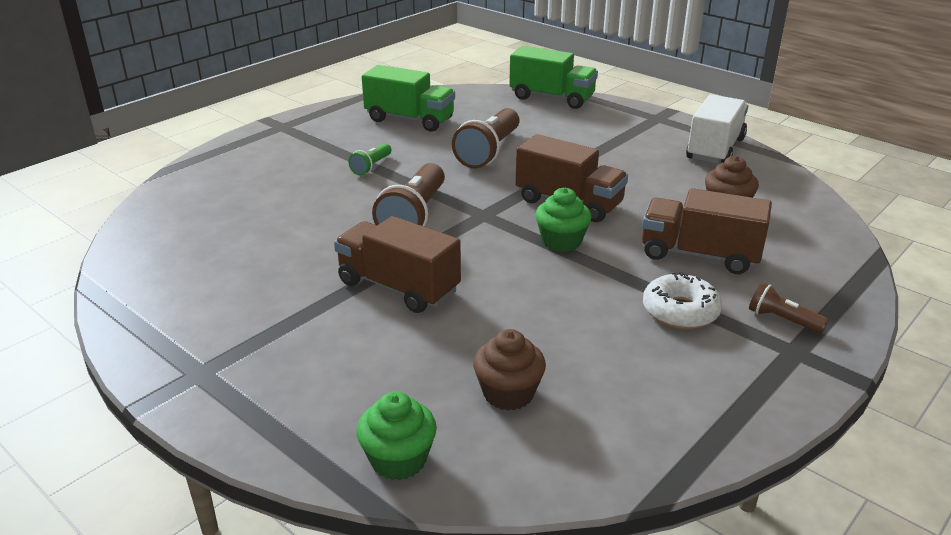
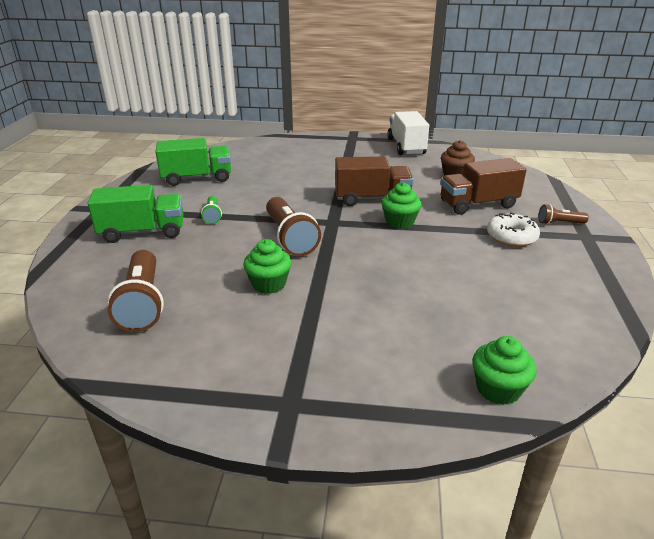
camera: 35 degrees left, 0 degrees up
brown truck [334,216,461,313] -> none
brown flashlight [452,108,519,168] -> brown flashlight moved to [107,250,164,332]
brown cupcake [473,329,546,411] -> none
green truck [509,46,598,109] -> green truck moved to [87,185,184,243]
none -> green cupcake [243,239,291,294]

